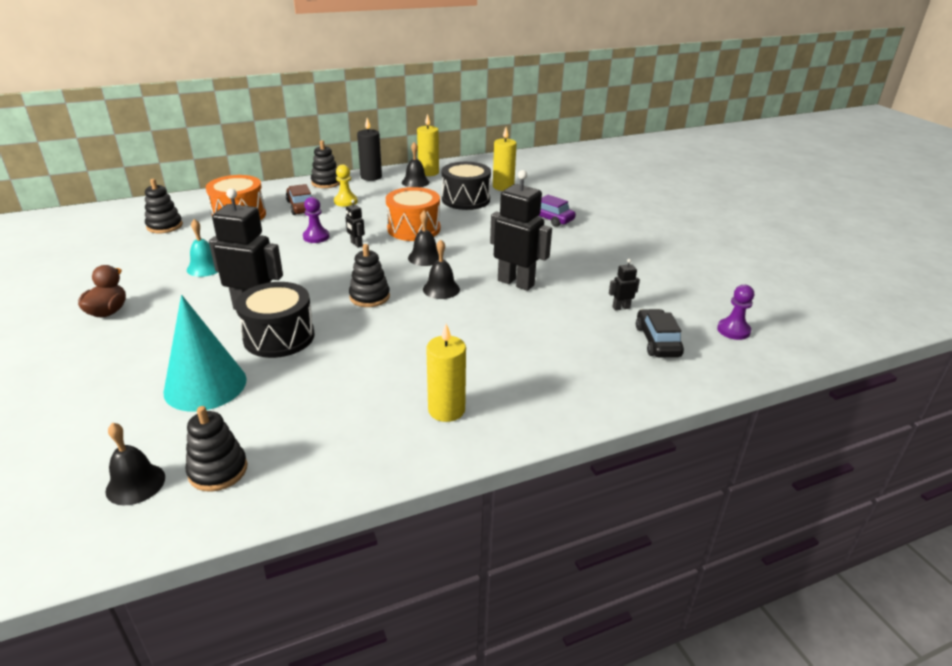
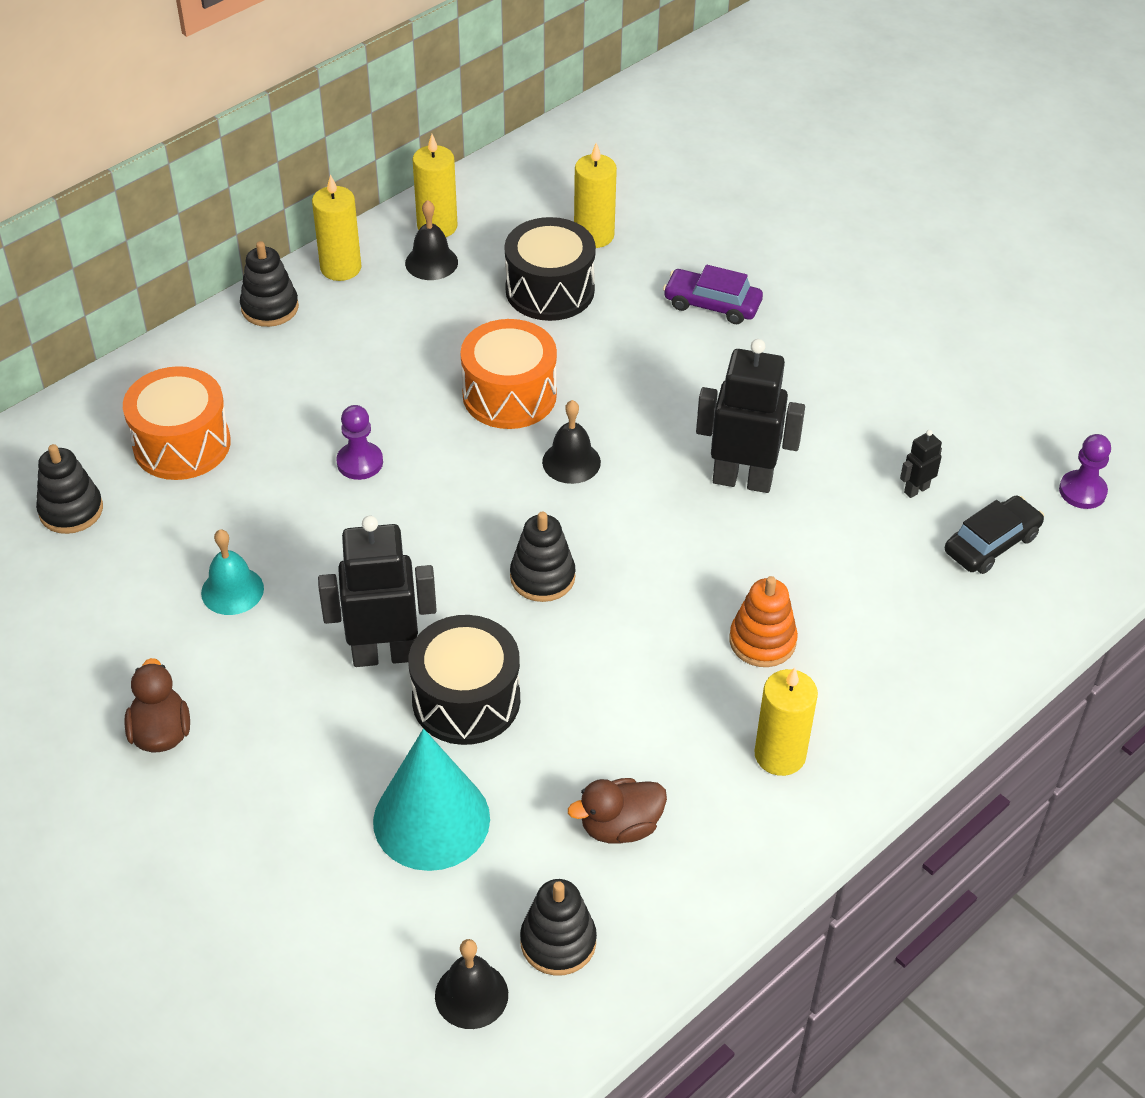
camera: 20 degrees left, 15 degrees up
brown car [286,184,312,215] -> none
yellow pawn [334,164,358,207] -> none
black robot [346,199,365,248] -> none
black candle [357,118,382,181] -> yellow candle [312,174,361,281]
black bell [423,240,460,299] -> none
black car [636,309,684,358] -> black car turned 75 degrees clockwise [945,495,1044,574]
none -> brown duck [568,778,667,843]
none -> orange stacking toy [729,576,798,667]

